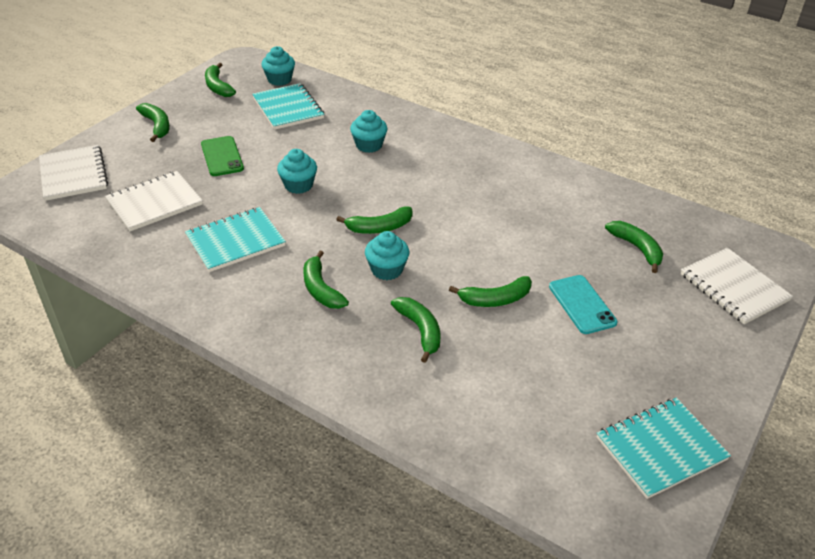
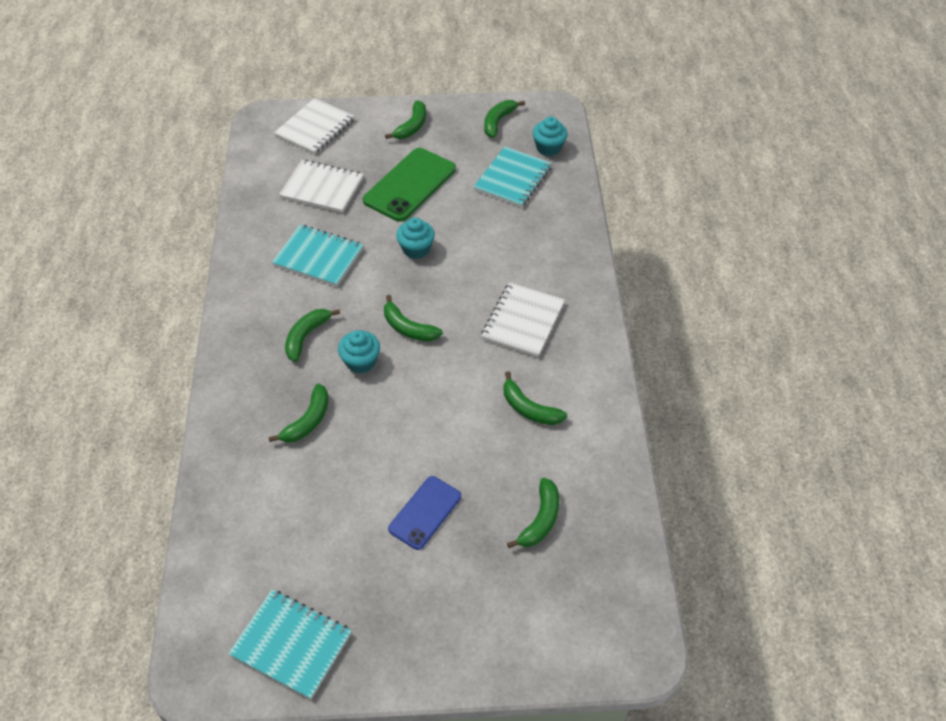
camera: 55 degrees right, 10 degrees up
green phone [201,136,244,176] -> green phone [363,148,456,222], size x1.63
turquoise cupcake [350,110,387,153] -> none
green banana [449,276,532,307] -> green banana moved to [504,371,567,425]
turquoise phone [549,275,617,334] -> blue phone [388,476,461,550]
white notebook [681,248,793,324] -> white notebook moved to [481,282,565,357]

